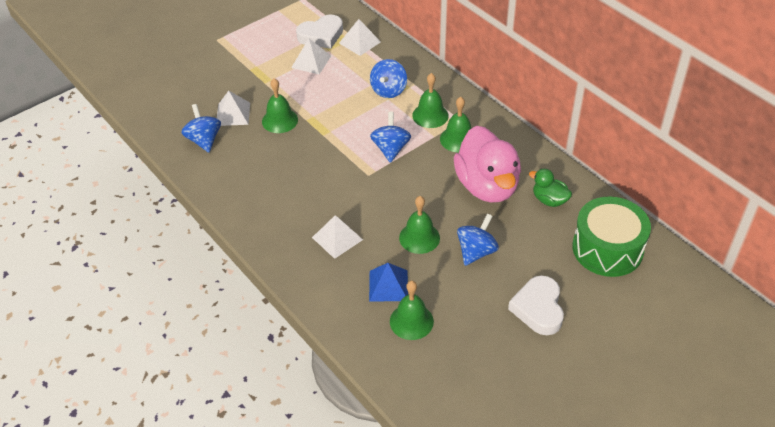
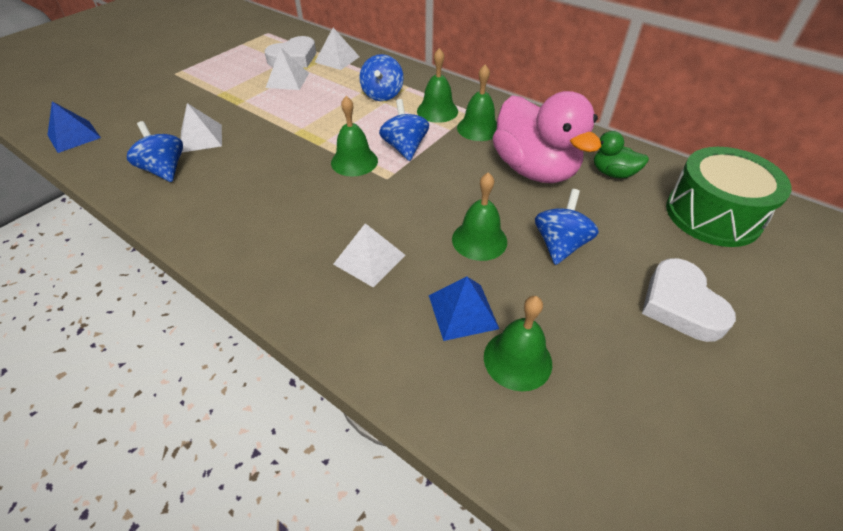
camera: 15 degrees left, 0 degrees up
green bell [262,78,298,133] -> green bell moved to [331,96,378,177]
none -> blue pyramid [47,101,101,153]

